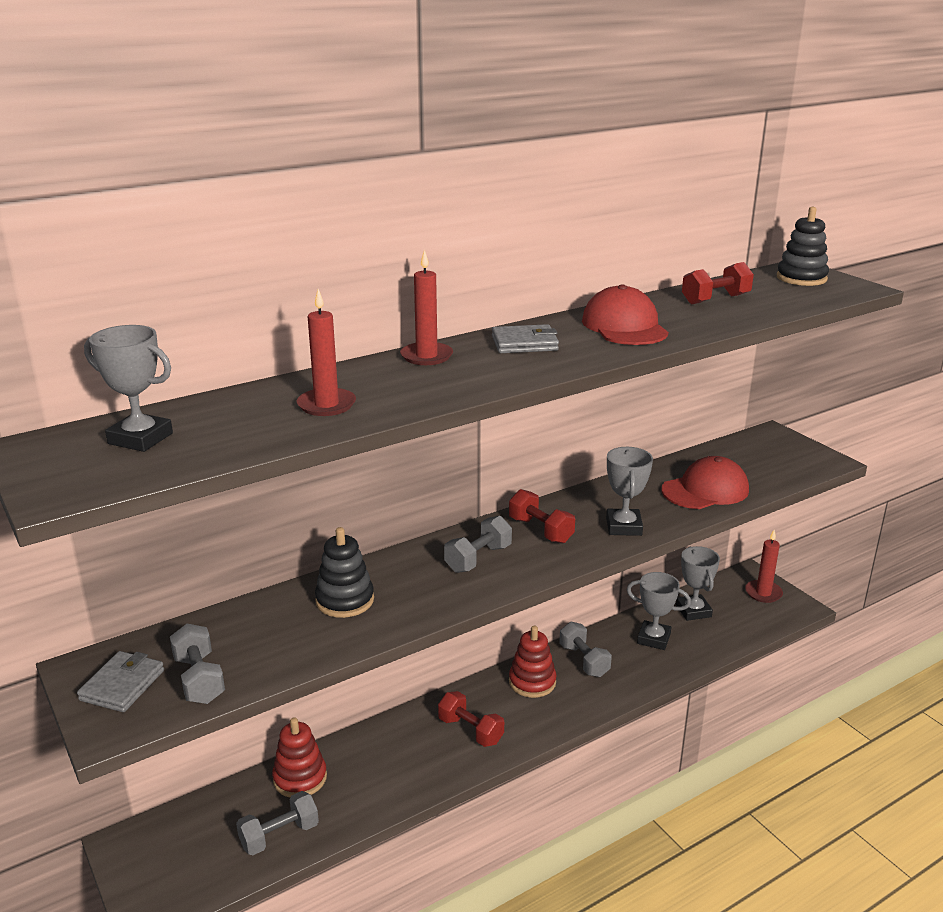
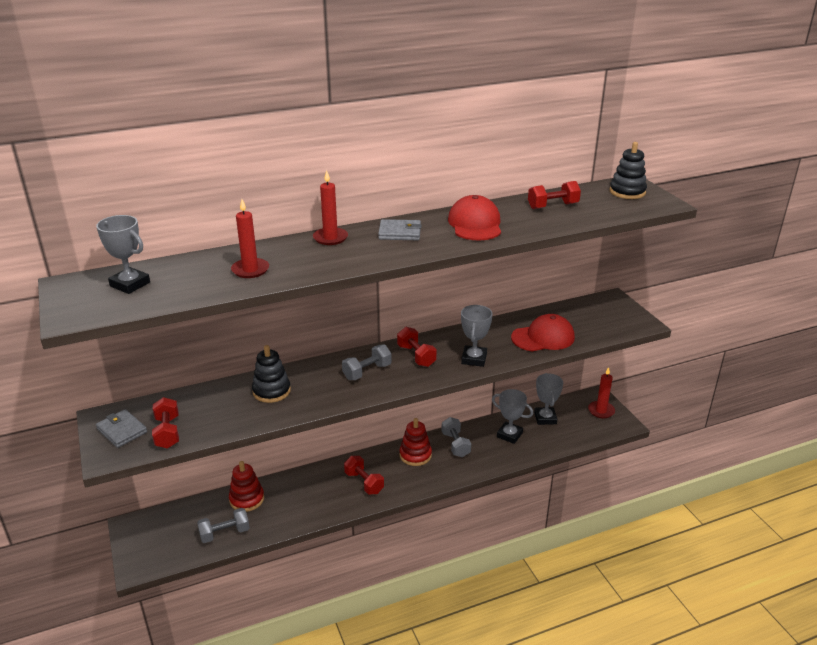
camera: 10 degrees right, 5 degrees up
grey wallet [77,651,164,712] -> grey wallet turned 75 degrees counterclockwise [96,409,147,448]
grey dumbbell [170,624,225,704] -> red dumbbell [152,397,179,449]

